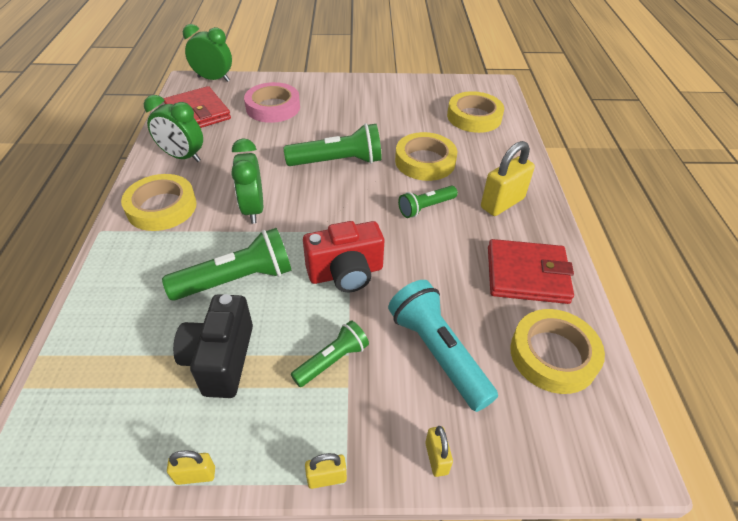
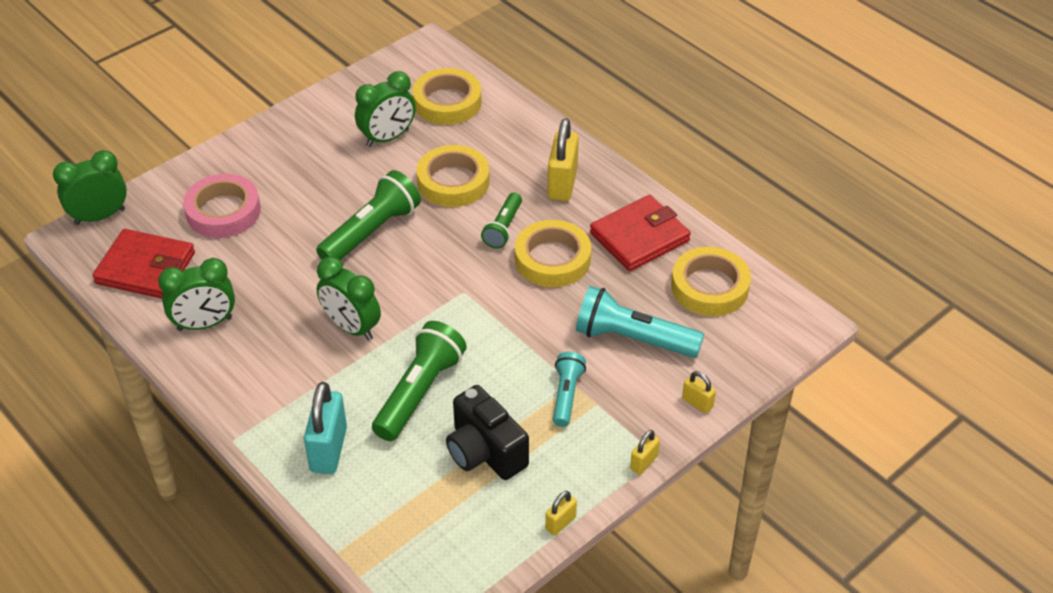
camera: 40 degrees left, 0 degrees up
yellow tape [121,174,197,231] -> yellow tape moved to [515,220,591,287]
green flashlight [291,320,369,387] -> turquoise flashlight [553,352,586,427]
red camera [303,221,384,292] -> none
none -> turquoise padlock [304,382,347,474]
none -> green clock [355,71,416,147]

